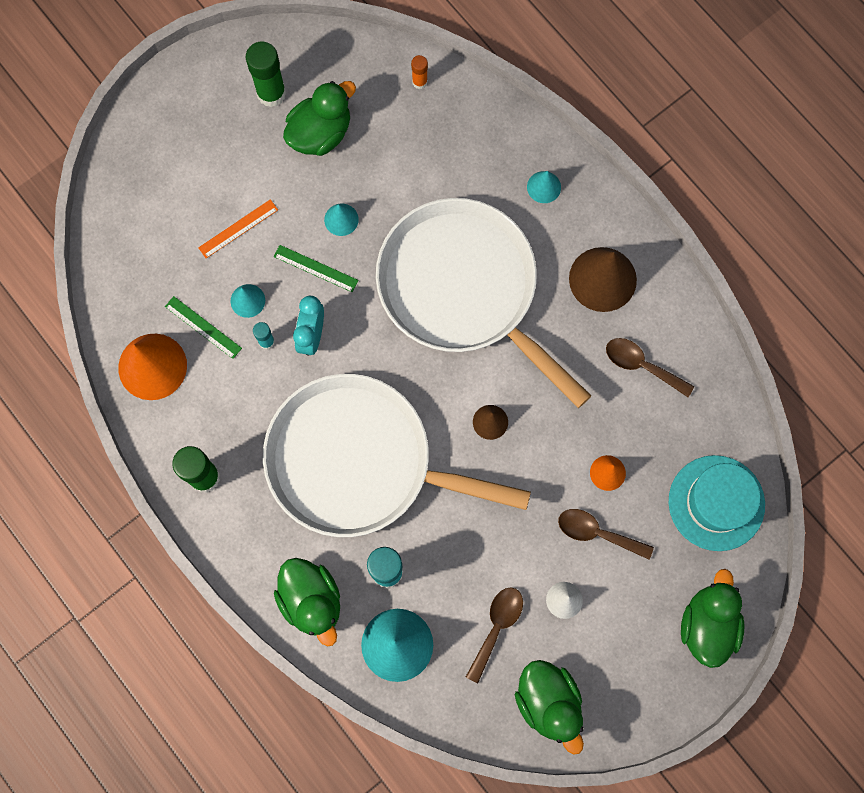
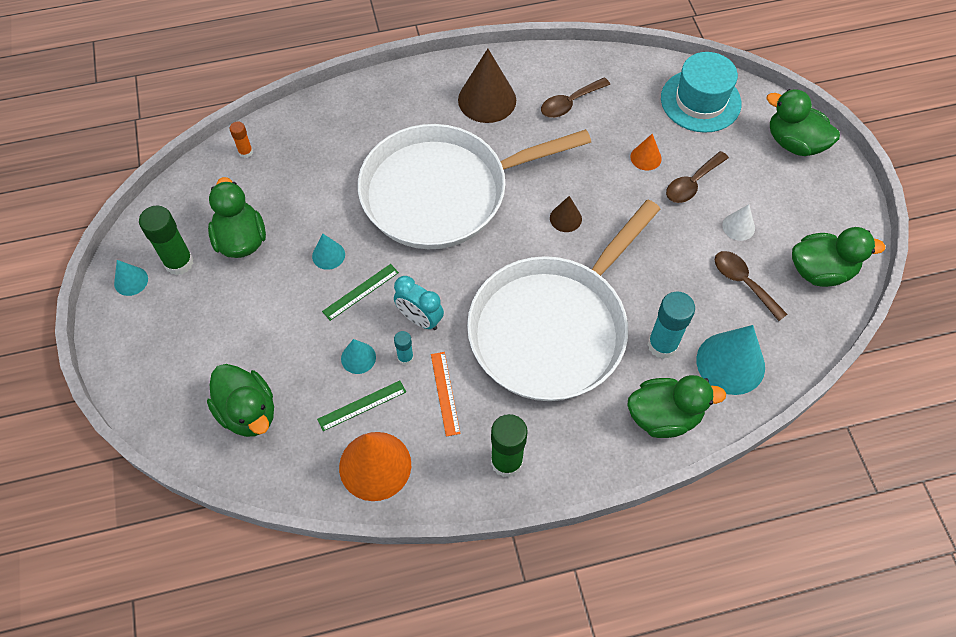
camera: 65 degrees left, 15 degrees down
orange ruler [198,199,278,258] -> orange ruler moved to [431,352,461,436]
turquoise cone [527,171,561,203] -> turquoise cone moved to [114,260,148,296]
none -> green duck [207,364,274,437]

